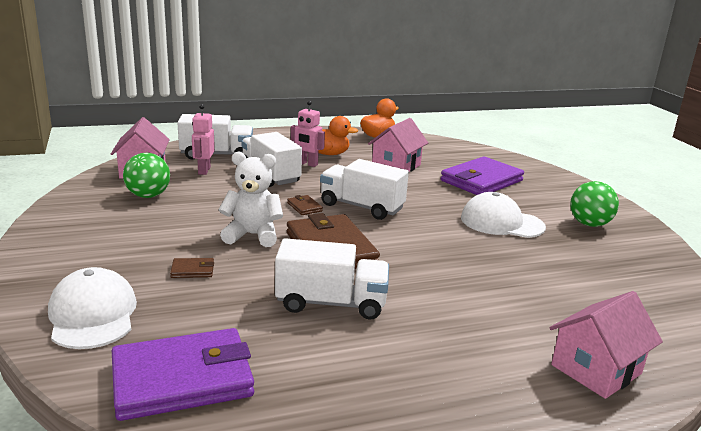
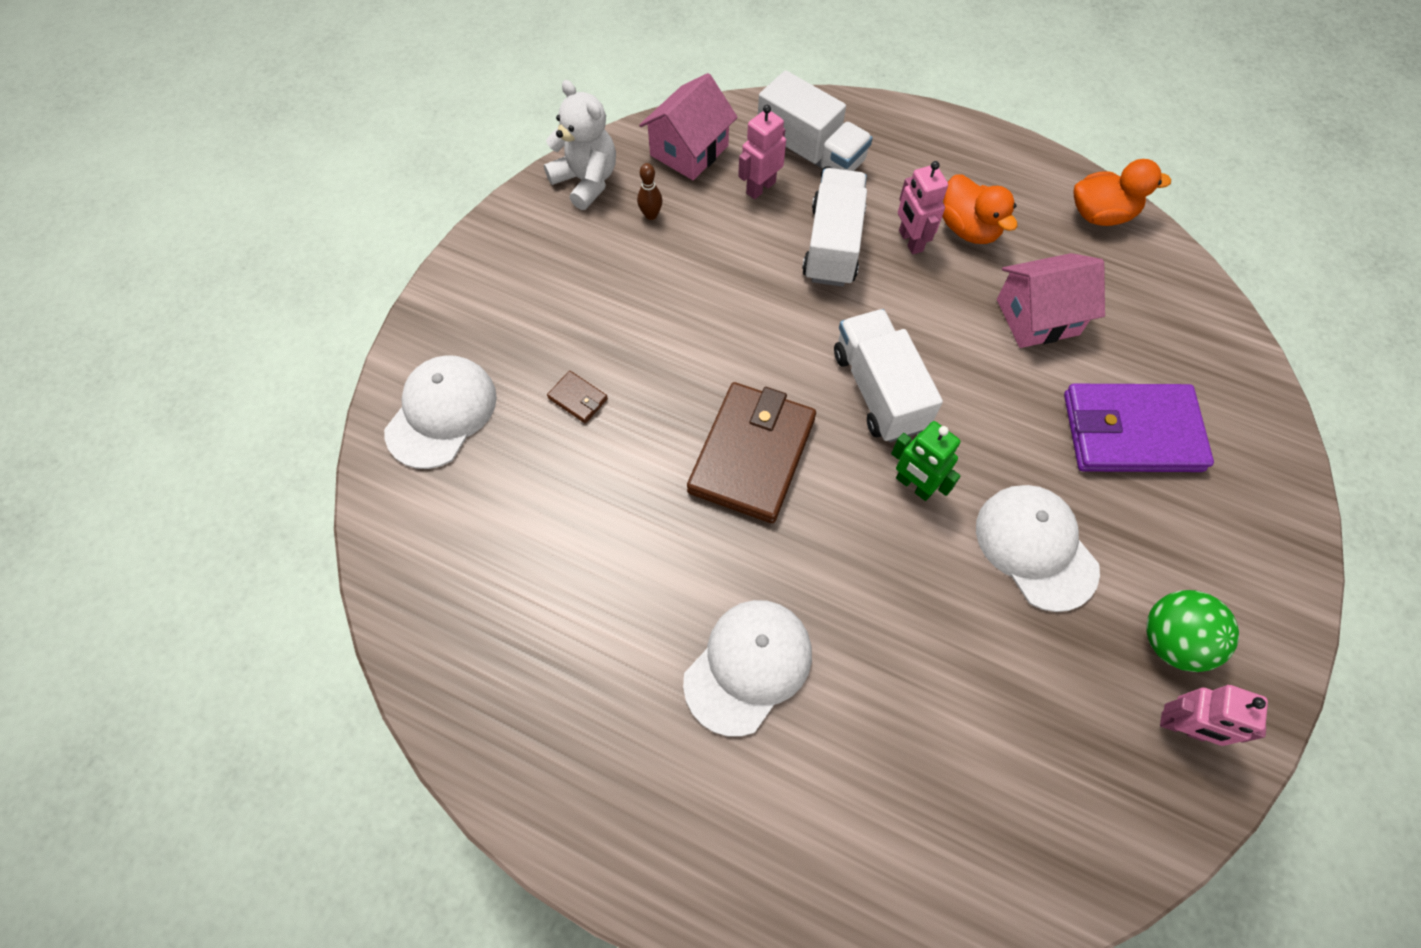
camera: 45 degrees right, 40 degrees up
purple wallet [112,328,254,421] -> none
green ball [123,153,170,198] -> brown bowling pin [637,163,662,220]
white teddy bear [219,152,283,247] -> white teddy bear moved to [544,80,616,210]
white truck [275,238,389,320] -> none
brown wallet [287,195,323,215] -> none
pink house [549,291,663,399] -> none
none -> white cap [683,600,812,737]
none -> green robot [891,421,960,501]
none -> pink robot [1160,685,1268,746]

